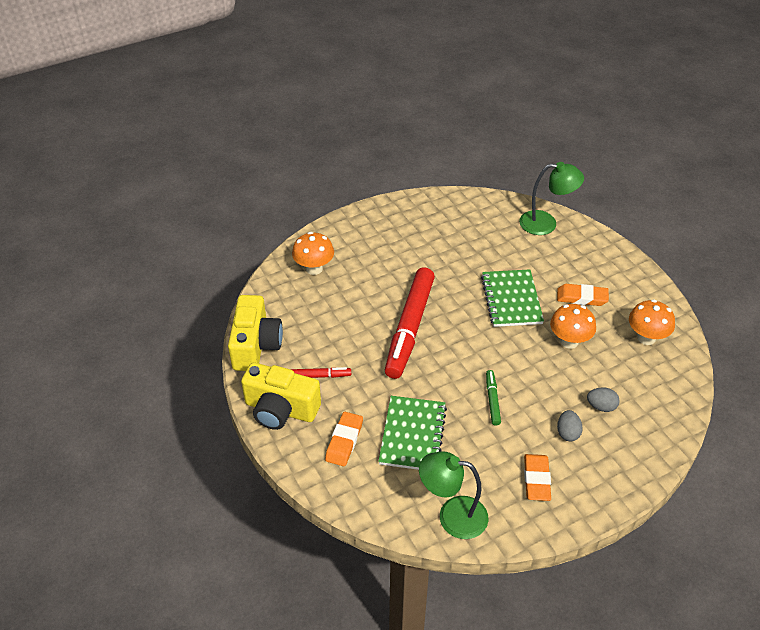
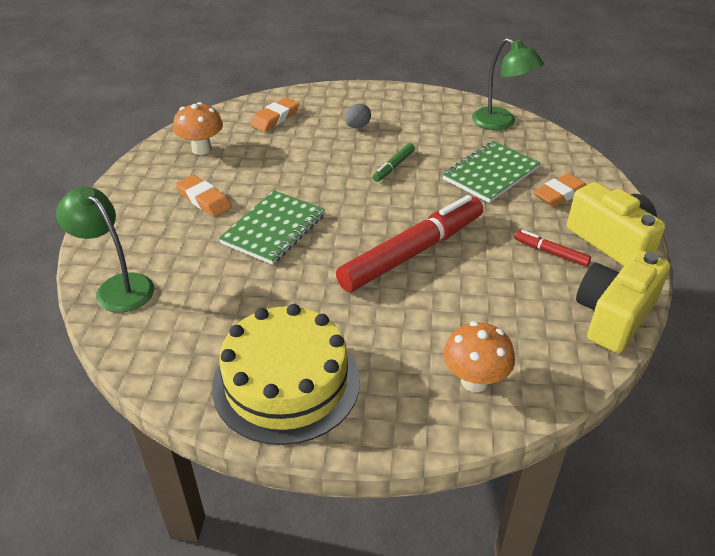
camera: 145 degrees left, 5 degrees down
orange eraser [524,454,551,501] -> orange eraser moved to [250,97,299,132]
orange mushroom [550,304,596,349] -> none
grey egg [587,387,620,412] -> none
none -> yellow cake [212,304,360,445]

